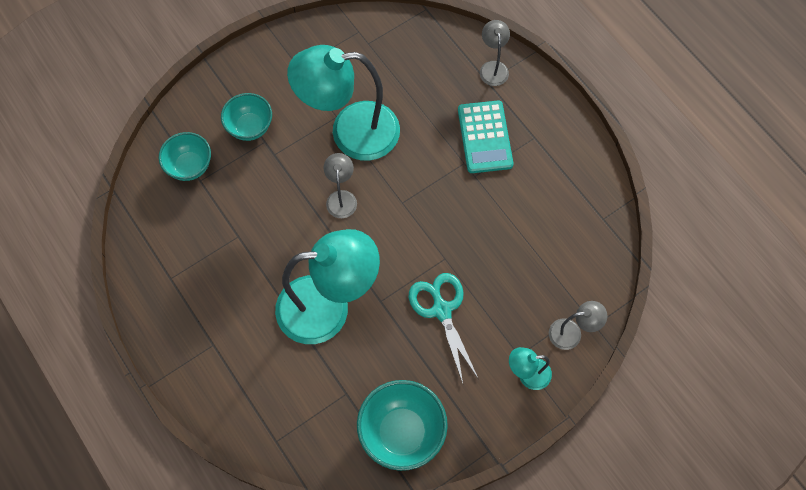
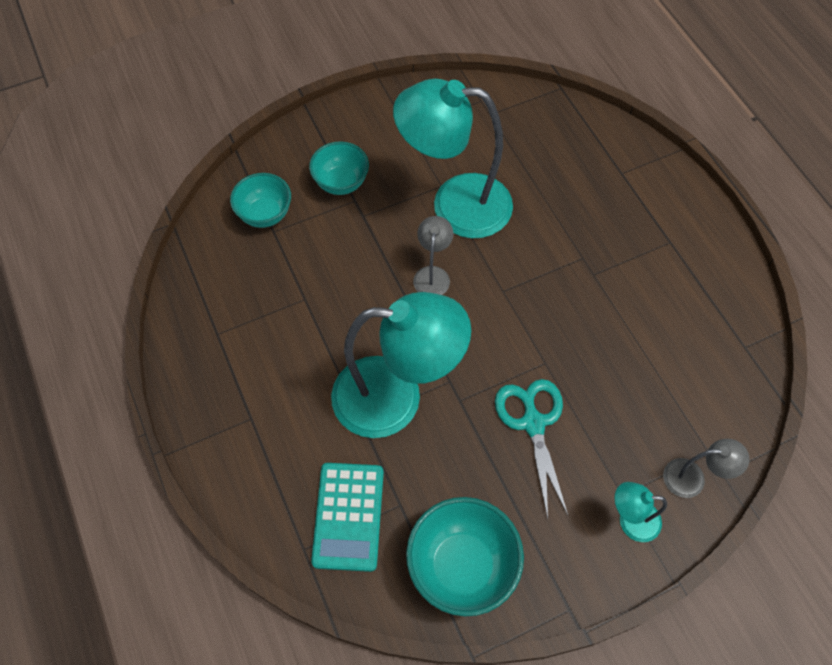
camera: 10 degrees right, 5 degrees down
turquoise calculator [458,100,513,173] -> turquoise calculator moved to [311,463,384,572]
grey lamp [480,20,510,86] -> none

